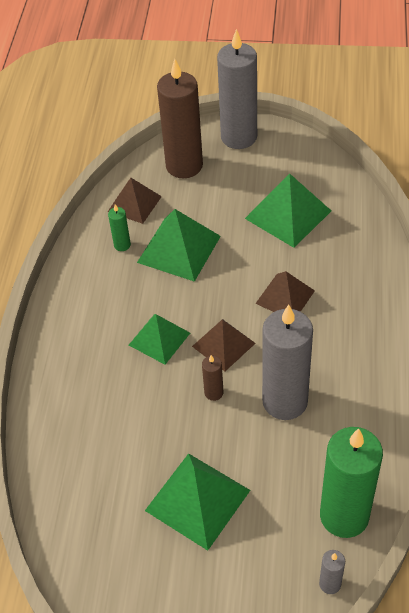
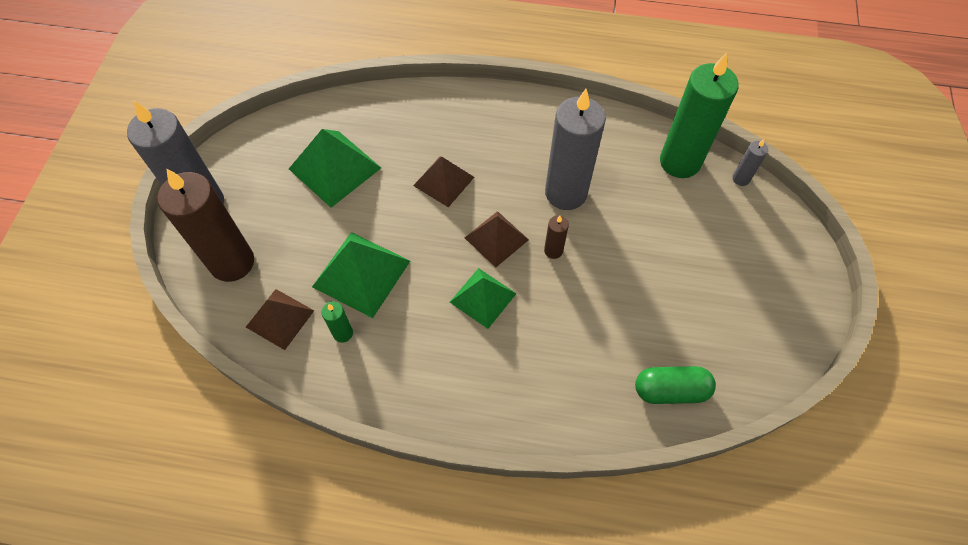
camera: 90 degrees left, 10 degrees up
green pyramid [145,453,250,551] -> none
none -> green capsule [635,366,716,404]

